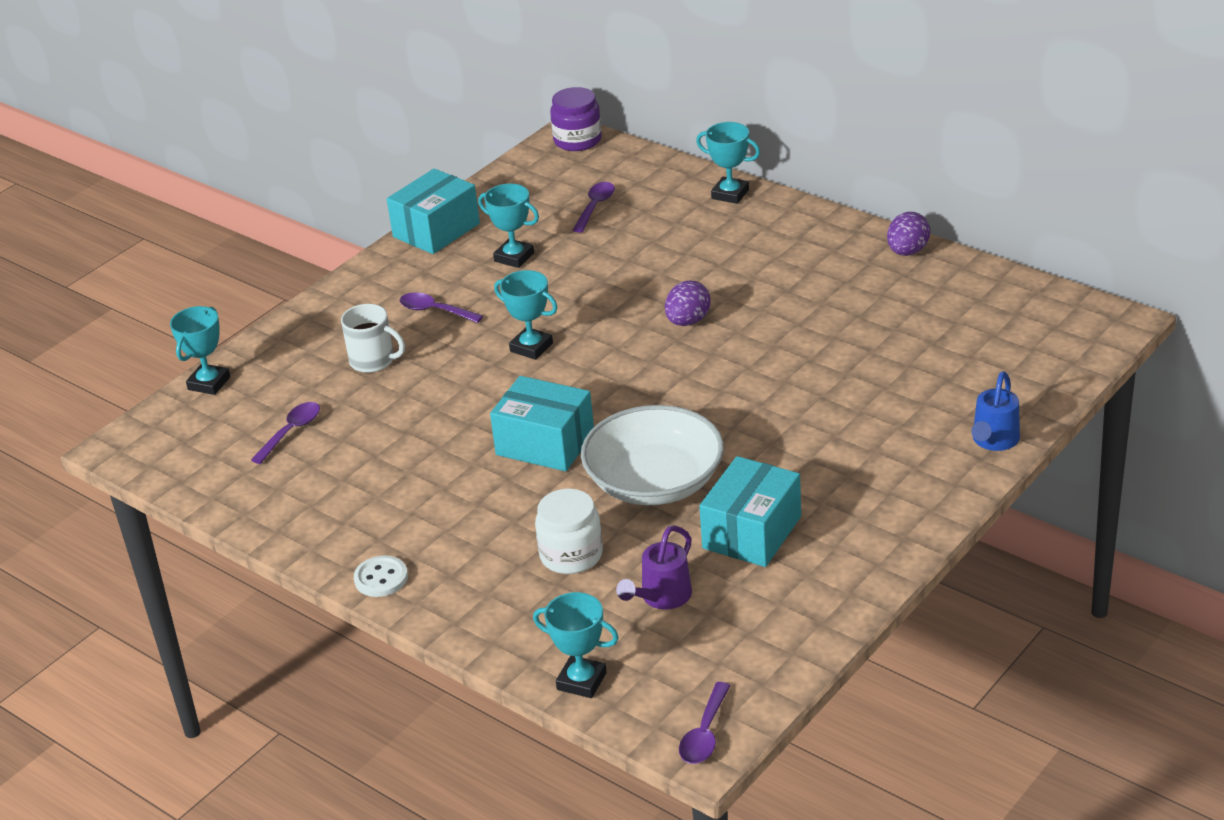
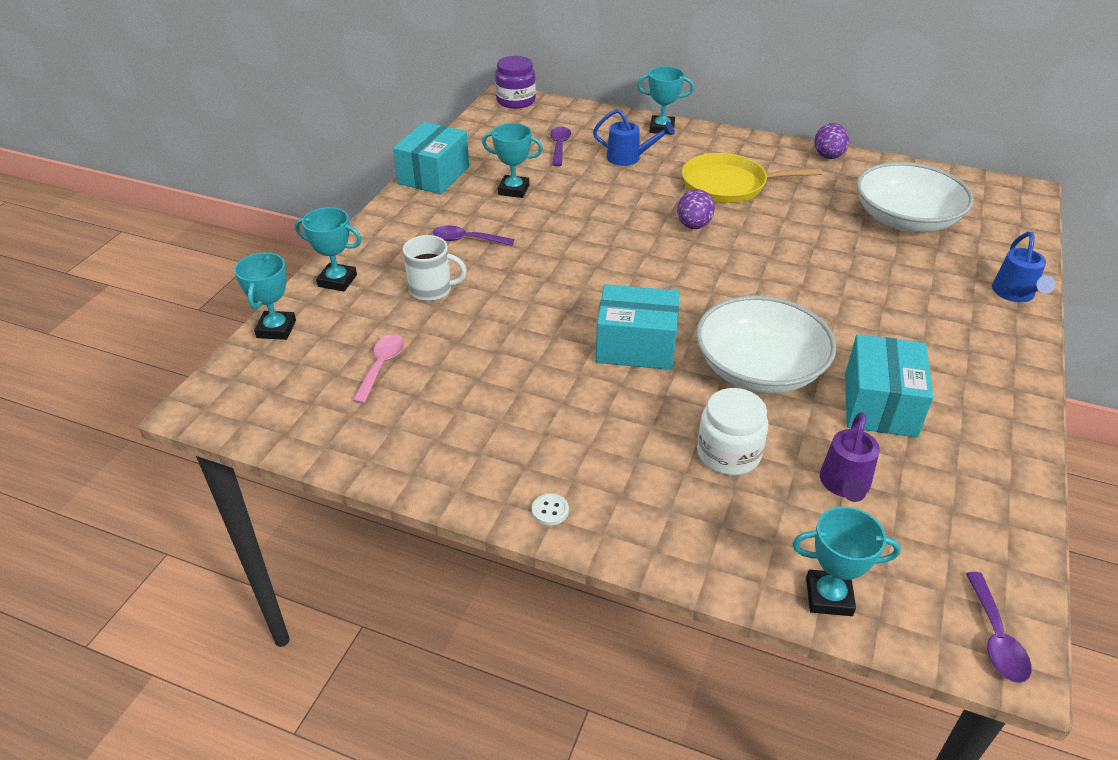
camera: 20 degrees left, 5 degrees up
purple spoon [251,402,320,464] -> pink spoon [352,334,404,404]
white button [354,555,408,597] -> white button [532,493,569,525], size x0.65
turquoise trophy [494,270,558,360] -> turquoise trophy moved to [295,207,362,291]
none -> blue watering can [593,109,675,166]
none -> yellow pan [682,153,822,203]
none -> white bowl [856,162,974,232]

